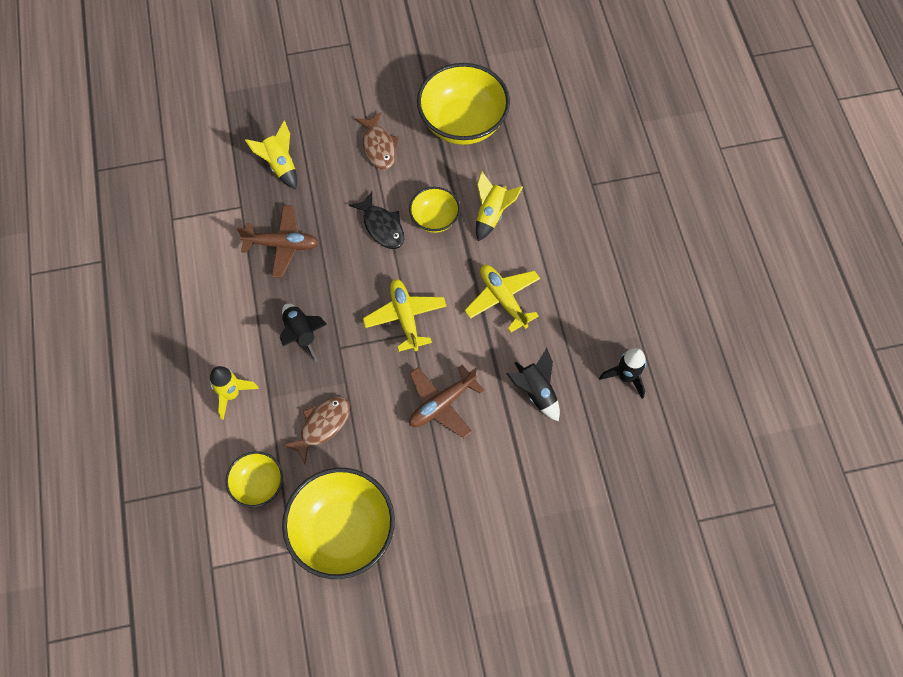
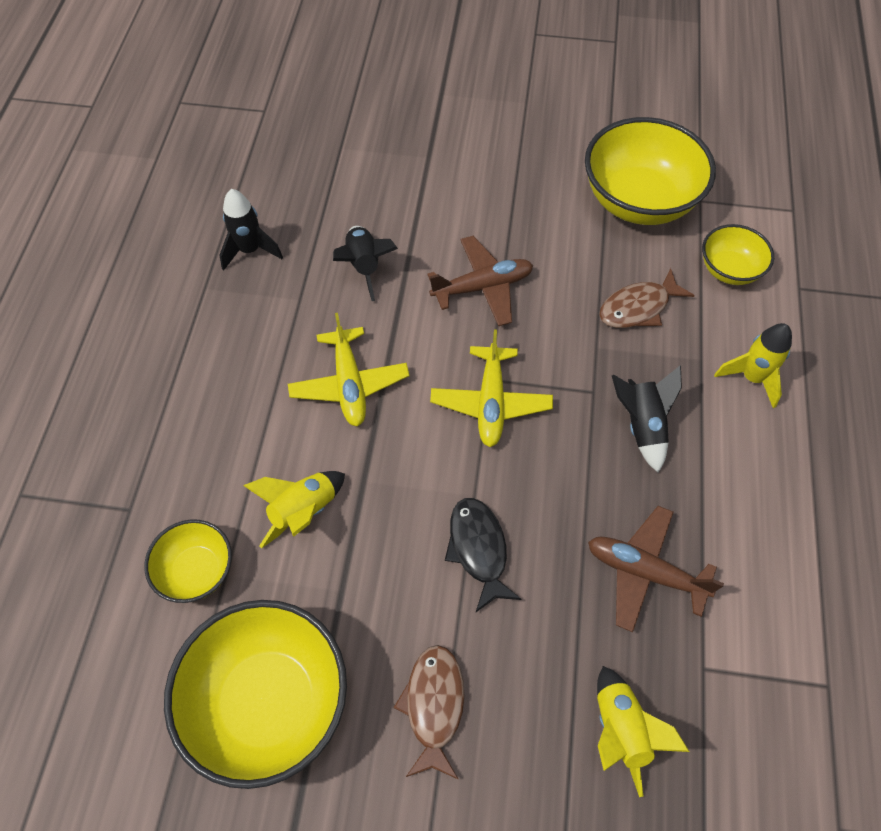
camera: 160 degrees left, 5 degrees down
yellow bowl [409,187,460,233] -> yellow bowl moved to [144,519,232,603]

